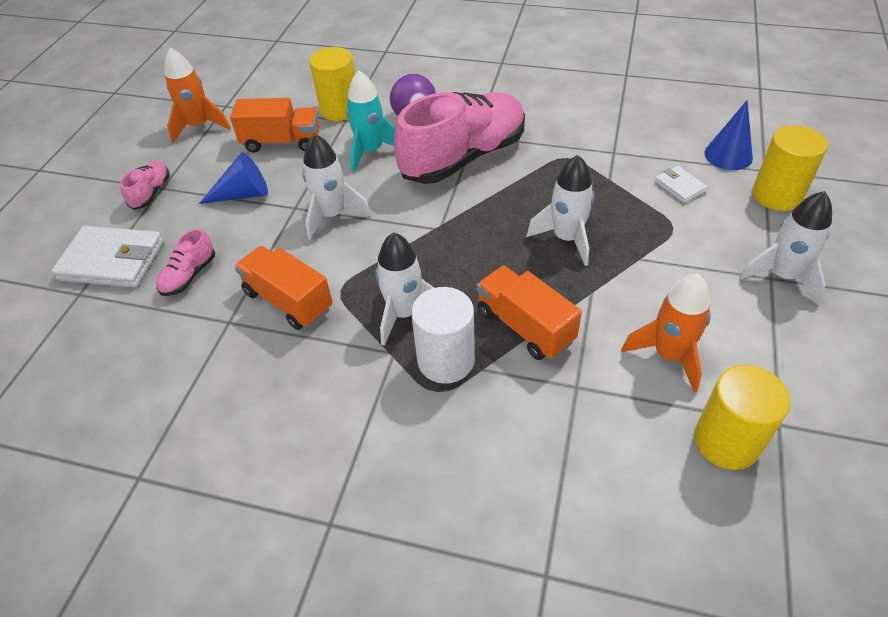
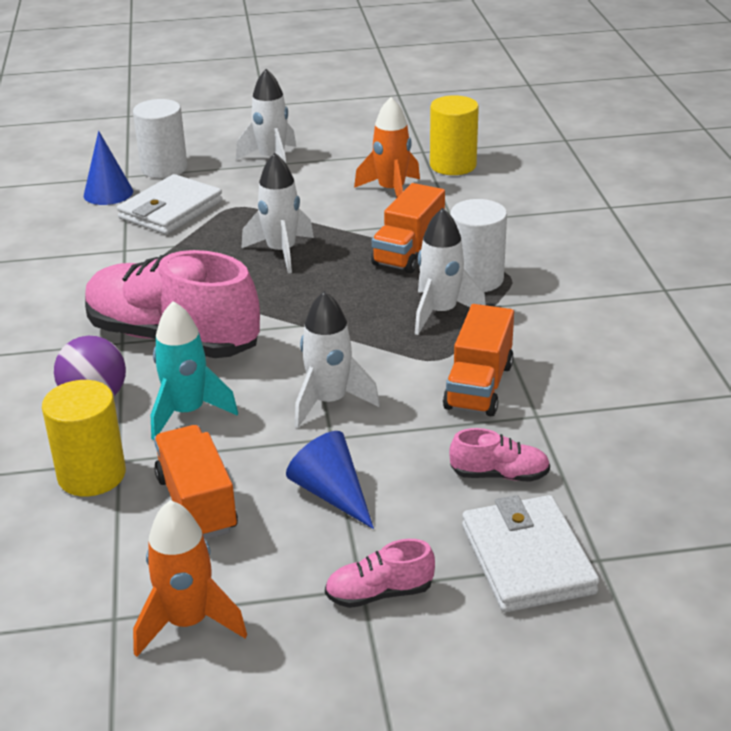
camera: 115 degrees left, 15 degrees down
white wallet [655,166,708,203] -> white wallet [117,174,222,235], size x1.99
yellow cylinder [752,125,828,211] -> white cylinder [133,99,187,178]

